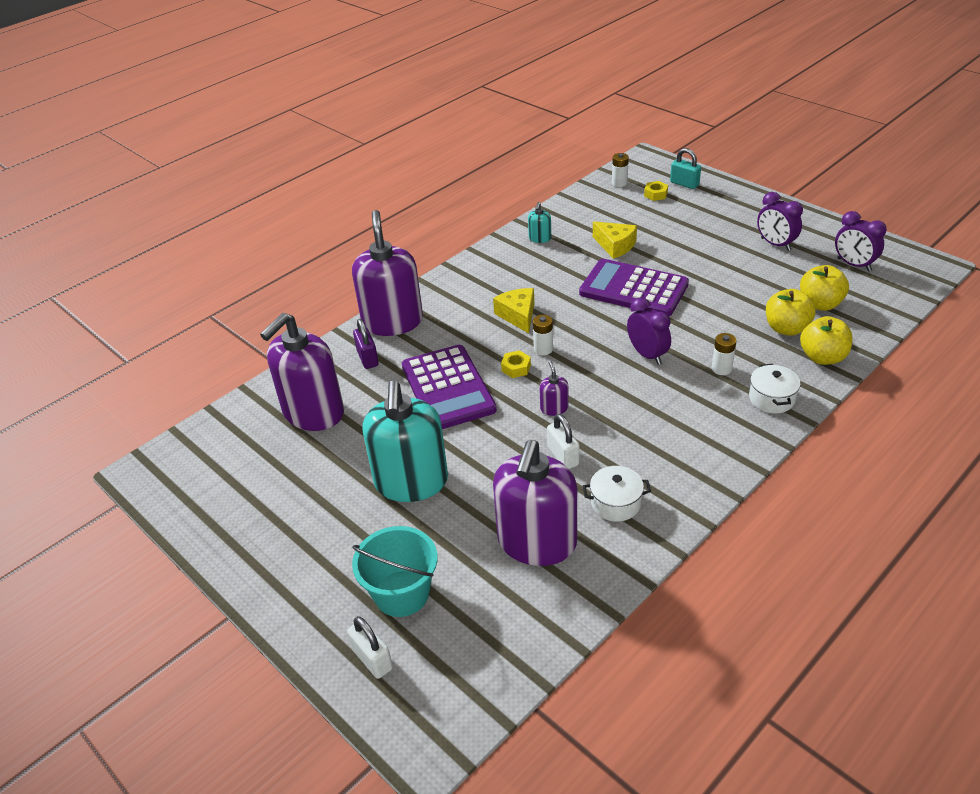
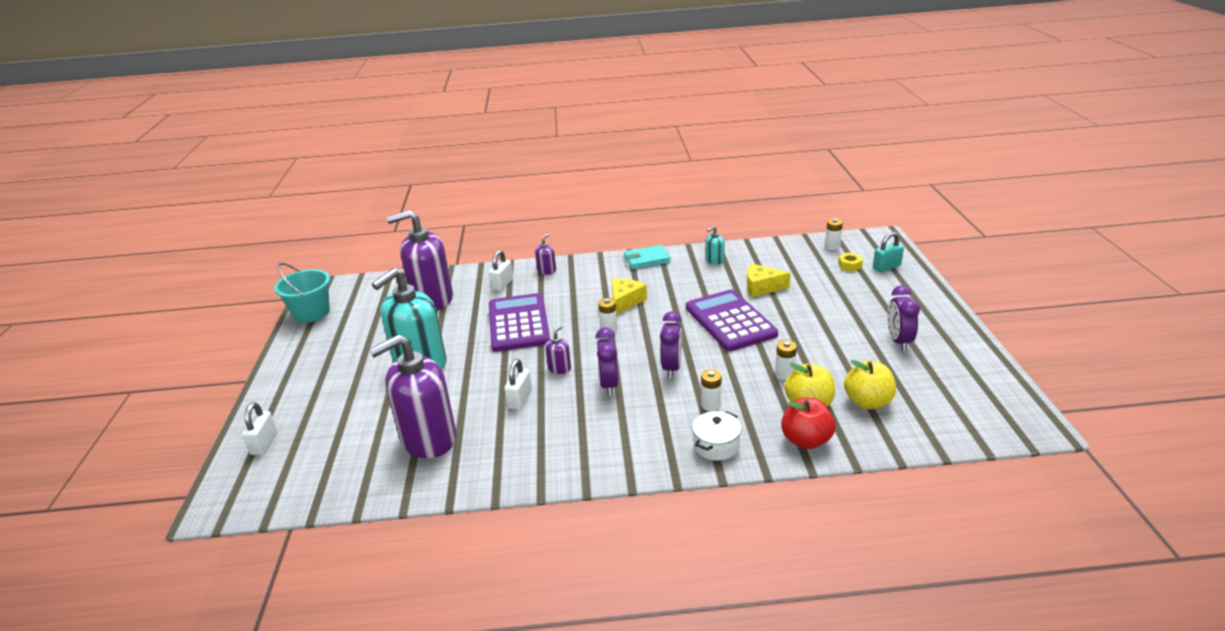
camera: 40 degrees right, 10 degrees down
purple soap dispenser [352,210,423,336] -> purple soap dispenser [535,233,556,274], size x0.41
turquoise bucket [352,526,438,617] -> turquoise bucket moved to [274,263,330,323]
purple padlock [353,319,379,369] -> white padlock [489,250,513,291]
purple calculator [402,345,497,429] -> purple calculator turned 150 degrees clockwise [489,293,550,352]
yellow nut [501,350,531,378] -> none
white pot [583,466,651,522] -> none
yellow cheese [593,221,637,259] -> yellow cheese turned 105 degrees clockwise [747,264,791,297]
turquoise padlock [670,148,701,189] -> turquoise padlock turned 75 degrees clockwise [873,232,904,272]
yellow apple [800,316,853,365] -> red apple [781,398,836,449]
purple clock [835,211,887,271] -> purple clock moved to [596,327,618,395]
none -> turquoise wallet [624,245,671,270]
none -> white battery [775,340,797,380]

